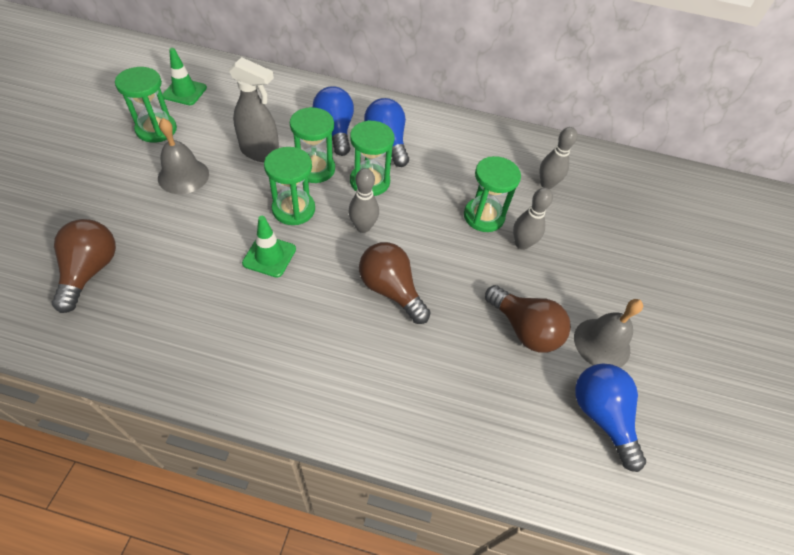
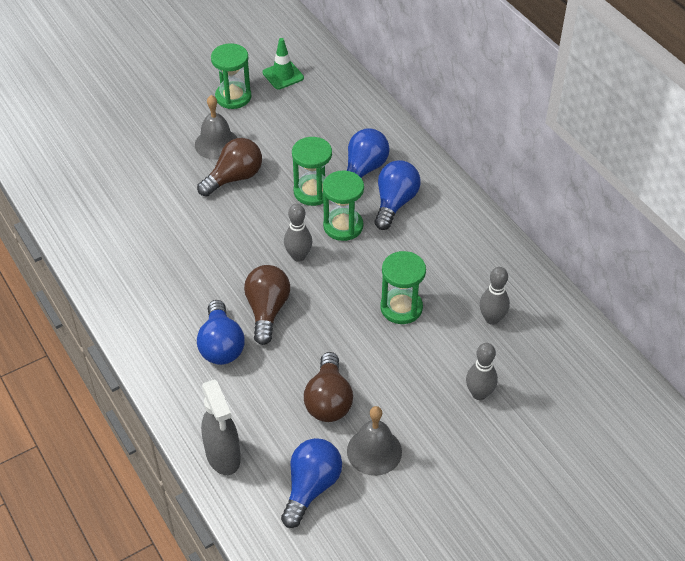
camera: 50 degrees right, 5 degrees down
brown light bulb [52,219,116,313] -> brown light bulb moved to [197,138,262,197]
grey spray bottle [229,57,279,162] -> grey spray bottle moved to [201,379,241,475]
green traffic cone [242,216,296,278] -> none
green hourglass [264,147,315,225] -> none
grey bowling pin [513,188,553,250] -> grey bowling pin moved to [466,343,498,400]
none -> blue light bulb [197,300,245,365]

